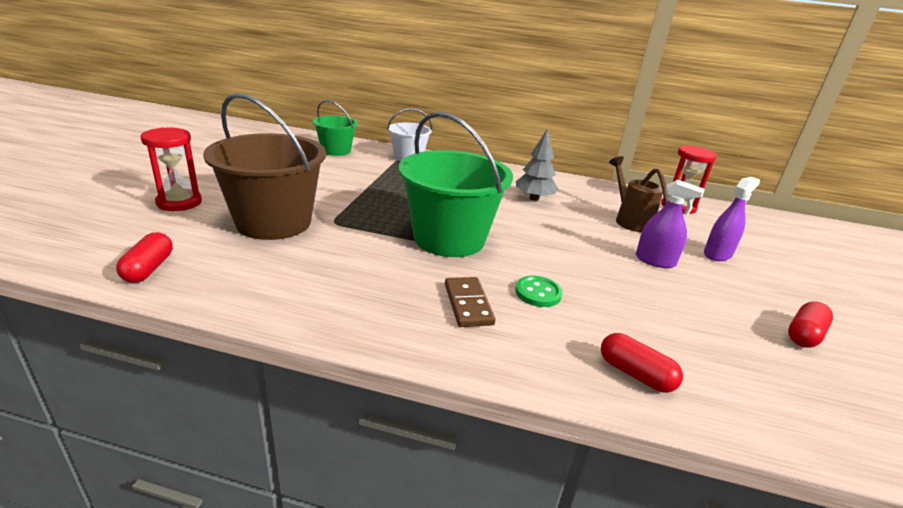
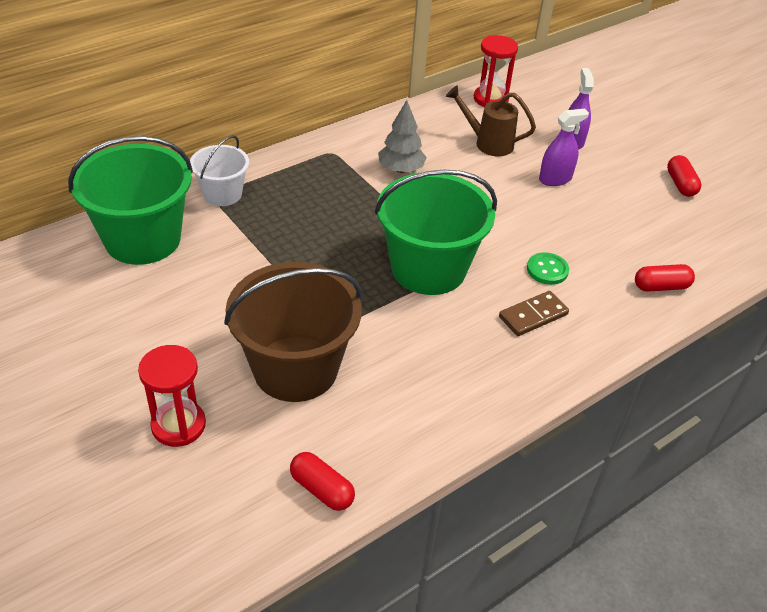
camera: 50 degrees left, 15 degrees up
green bucket [313,100,358,156] -> green bucket [68,136,193,265], size x1.82
brown domino [445,277,496,327] -> brown domino turned 60 degrees counterclockwise [499,291,569,336]

